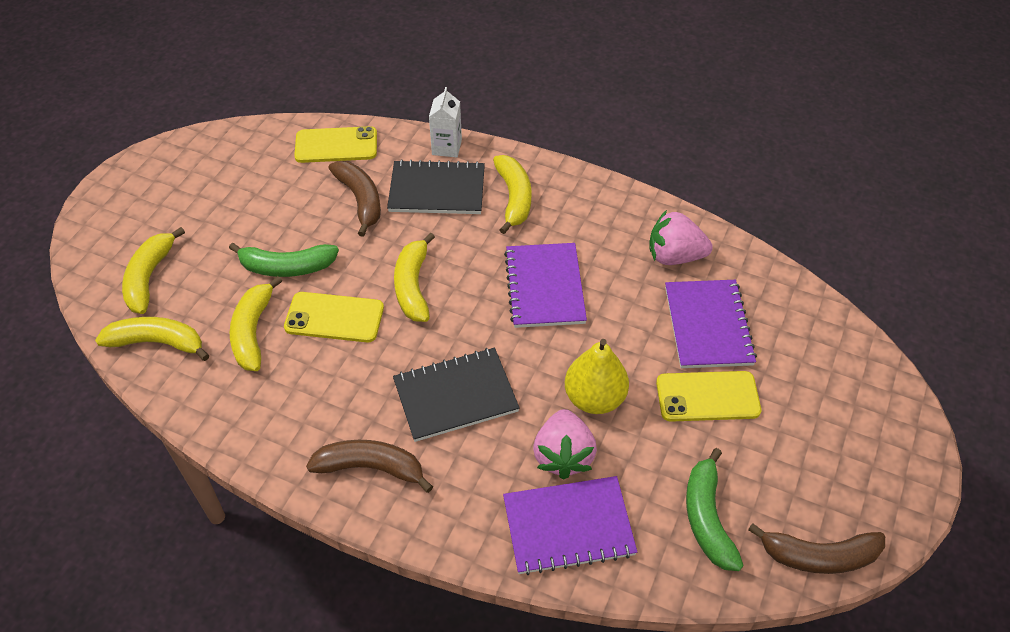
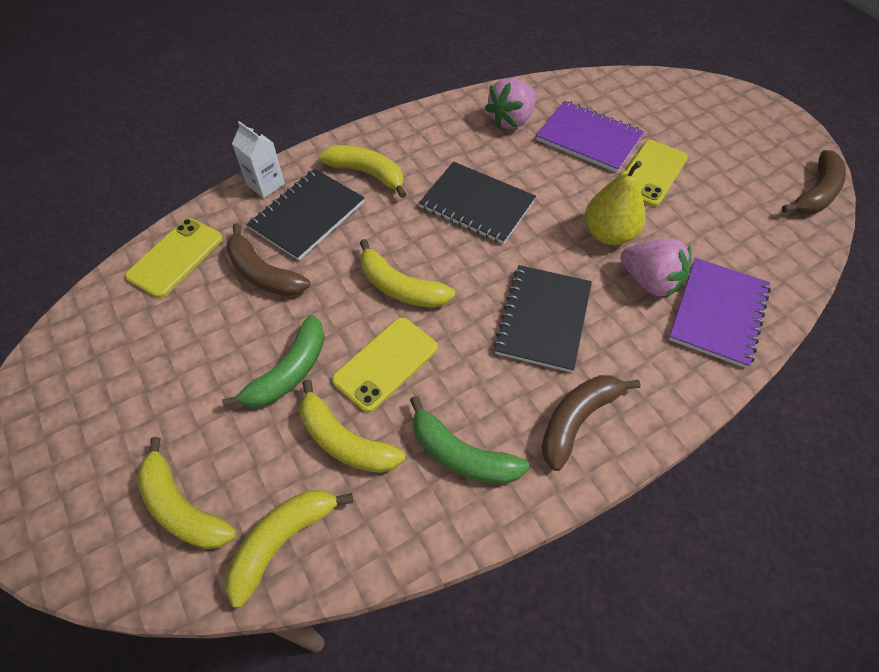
camera: 55 degrees left, 5 degrees up
brown banana [329,161,381,237] -> brown banana turned 150 degrees counterclockwise [226,223,310,296]
purple notebook [504,243,587,328] -> black notebook [419,162,536,244]
green banana [686,448,744,571] -> green banana moved to [410,396,529,484]

